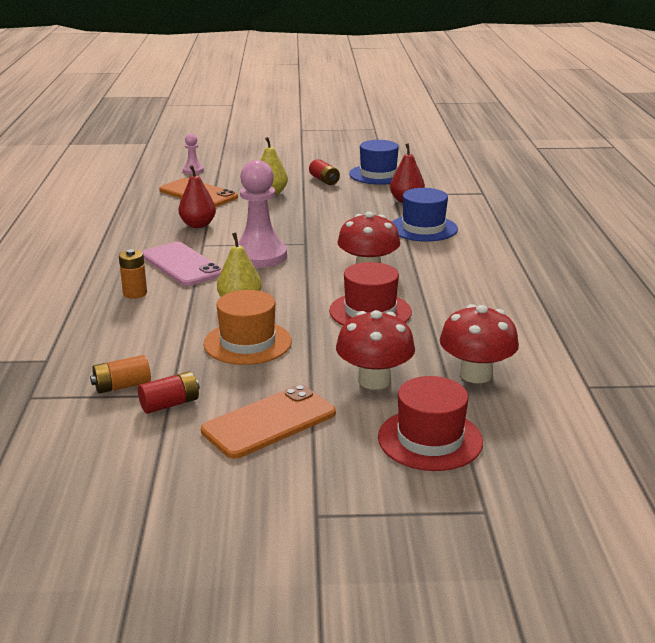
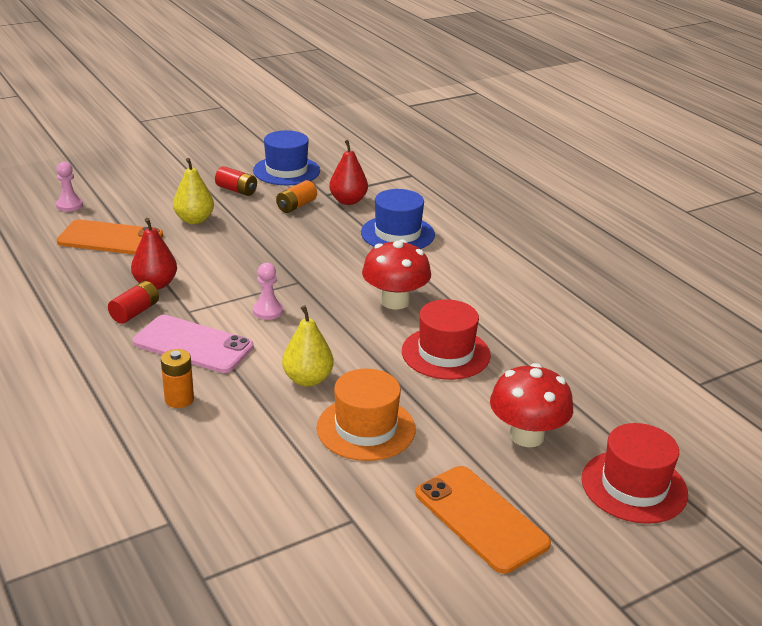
camera: 30 degrees left, 5 degrees up
orange battery [90,355,151,394] -> orange battery moved to [276,180,317,213]
red battery [138,371,200,414] -> red battery moved to [108,281,159,324]
orange phone [201,385,336,459] -> orange phone turned 60 degrees counterclockwise [416,466,551,574]
pink pawn [238,160,287,268] -> pink pawn [253,263,283,320], size x0.48
red mushroom [440,304,519,383] -> none

